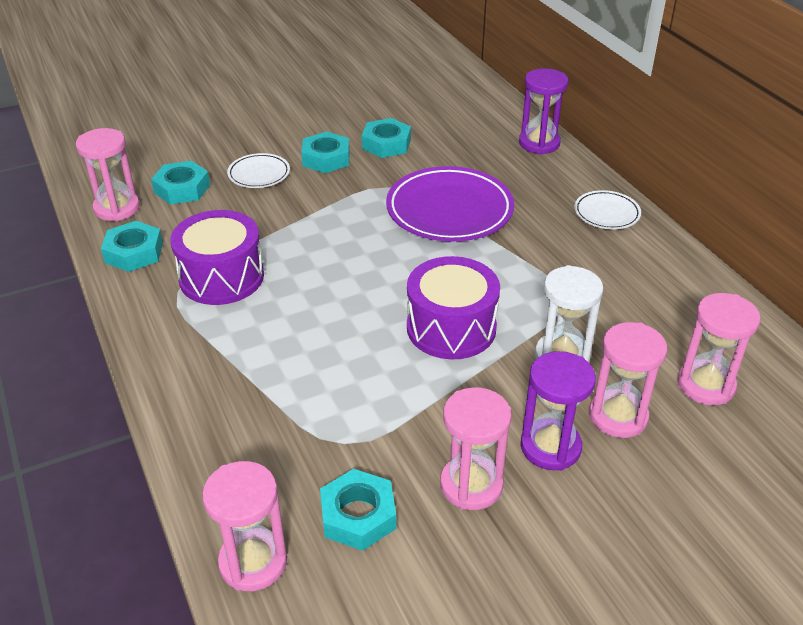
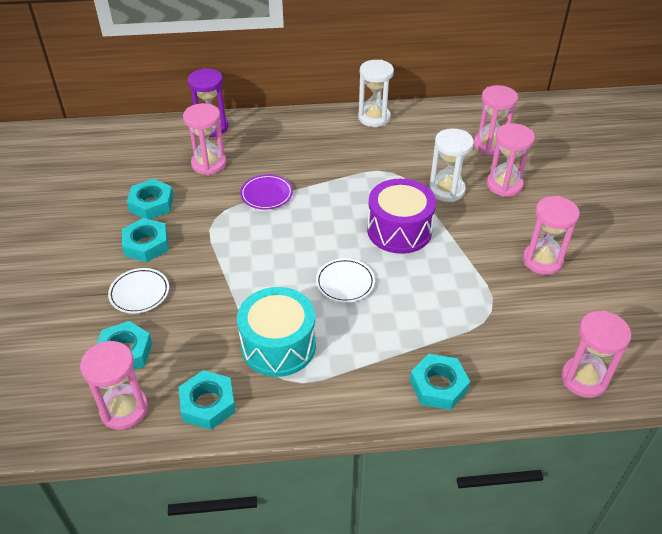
camera: 70 degrees left, 5 degrees up
purple drum [170,210,264,305] -> turquoise drum [237,287,316,377]
turquoise nut [320,469,396,551] -> turquoise nut moved to [410,354,470,410]
purple plate [386,166,514,242] -> purple plate [240,174,293,210], size x0.51
purple hourglass [521,351,596,471] -> none
white plate [574,190,641,229] -> white plate moved to [316,258,375,303]
none -> pink hourglass [183,103,226,175]
none -> white hourglass [358,60,394,127]

